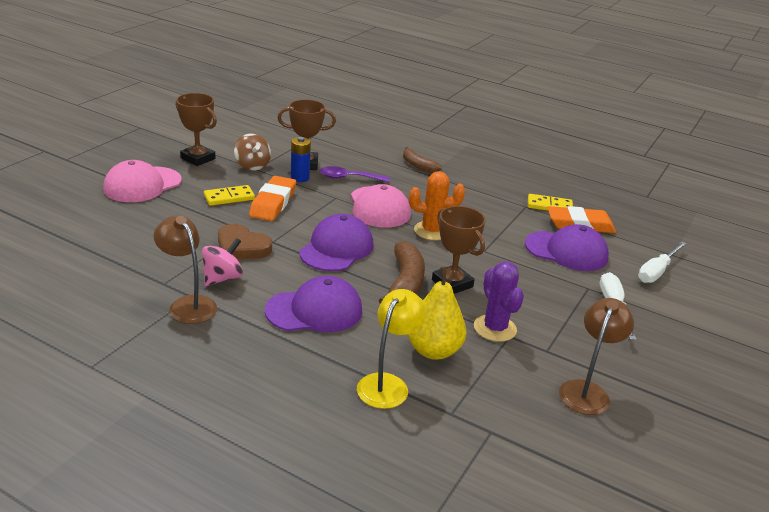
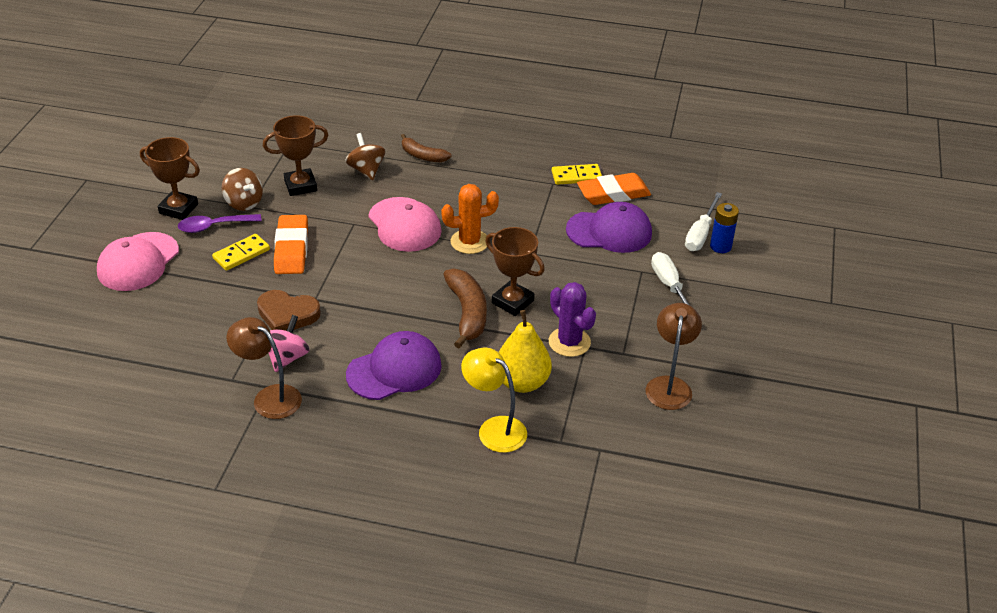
camera: 15 degrees left, 10 degrees up
blue battery [291,137,311,182] -> blue battery moved to [710,203,739,253]
purple cap [299,214,374,271] -> none
purple spoon [320,166,390,182] -> purple spoon moved to [178,214,262,233]
yellow lamp [357,289,427,409] -> yellow lamp turned 60 degrees counterclockwise [461,347,527,453]
none -> brown spinning top [345,133,385,180]

